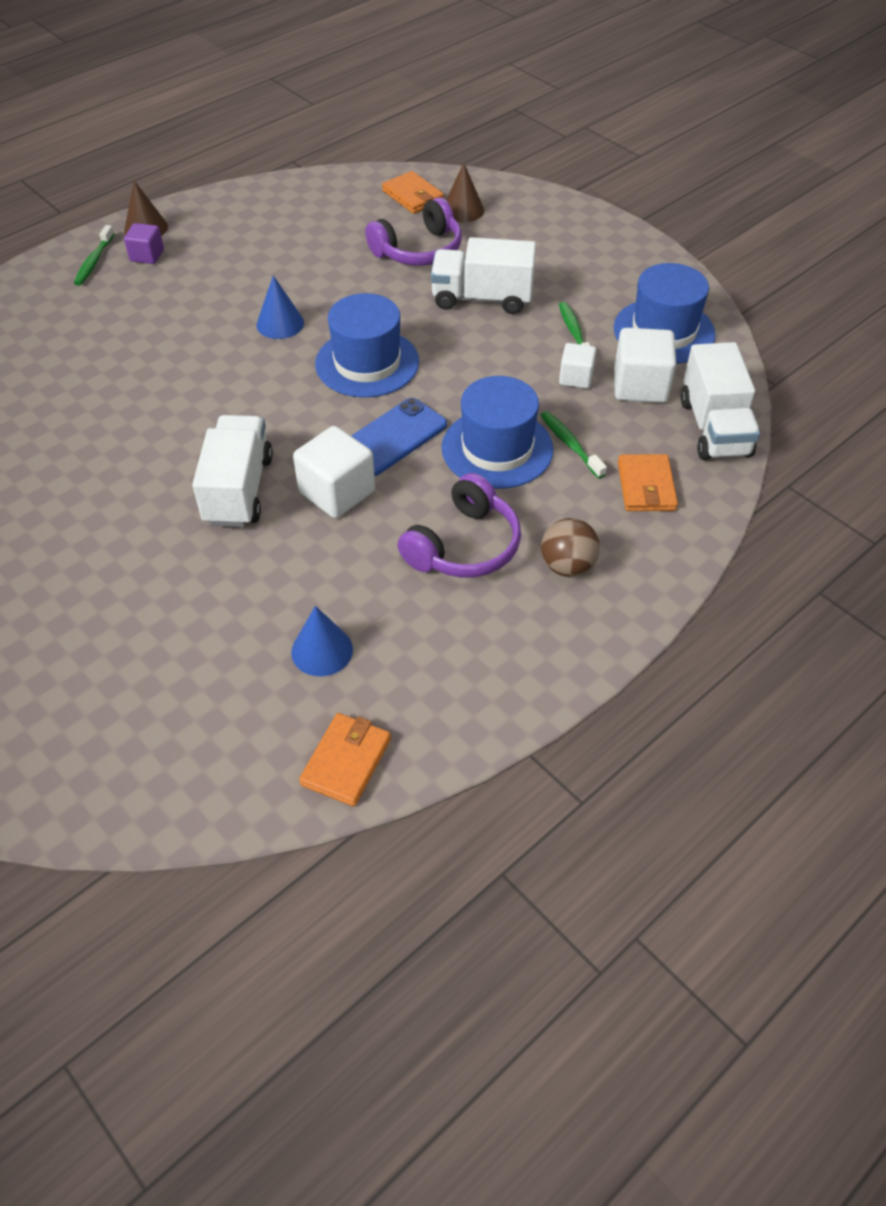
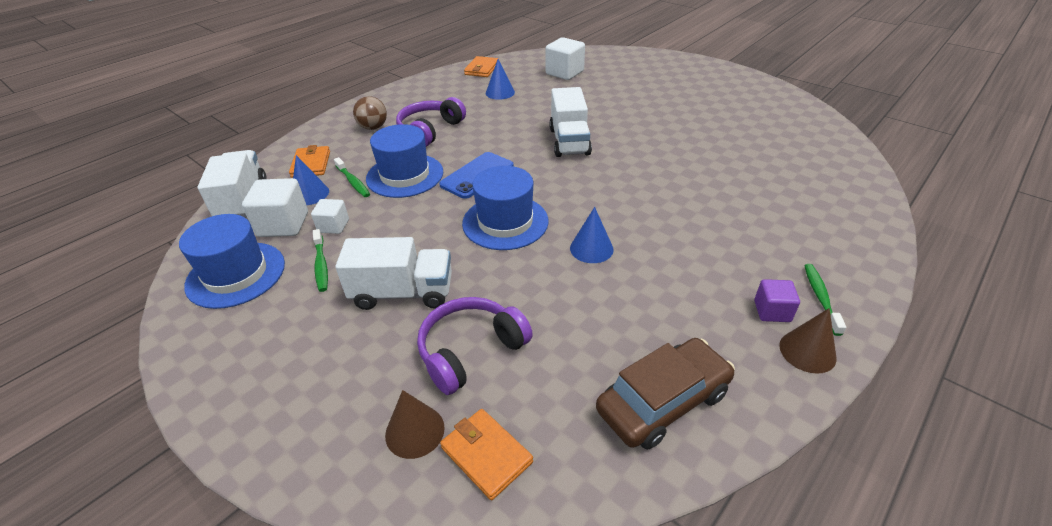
camera: 175 degrees right, 10 degrees down
white cube [293,426,375,518] -> white cube moved to [545,37,585,80]
none -> blue cone [293,155,329,205]
none -> brown car [596,338,735,450]

